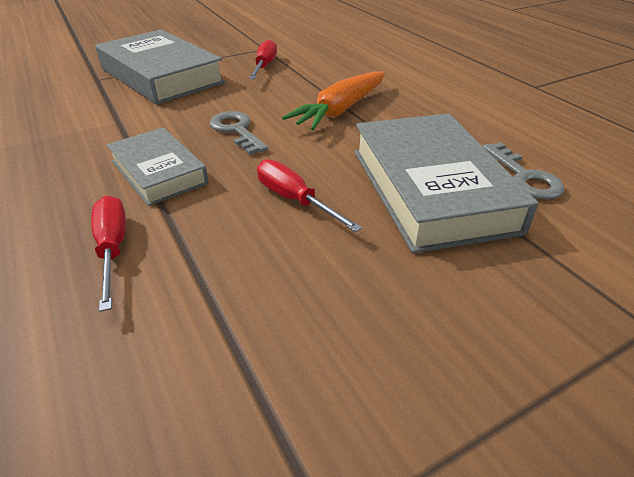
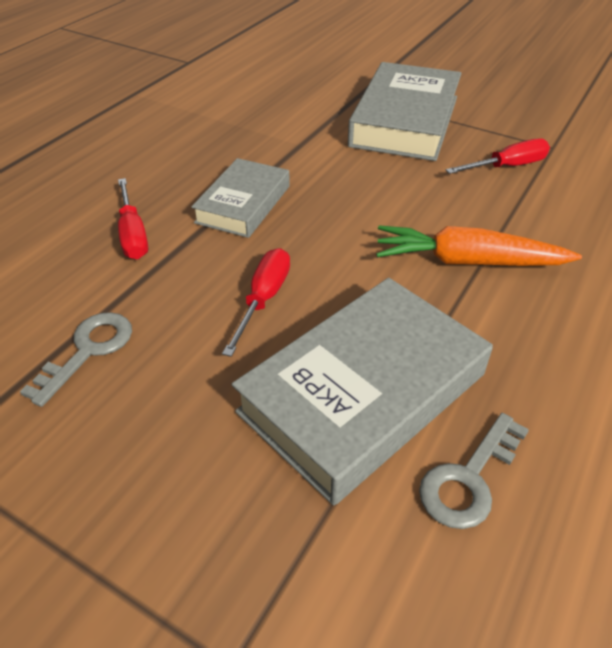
camera: 60 degrees right, 5 degrees up
red screwdriver [91,196,126,312] -> red screwdriver turned 120 degrees clockwise [118,178,148,259]
grey key [210,111,268,155] -> grey key moved to [20,312,132,407]

